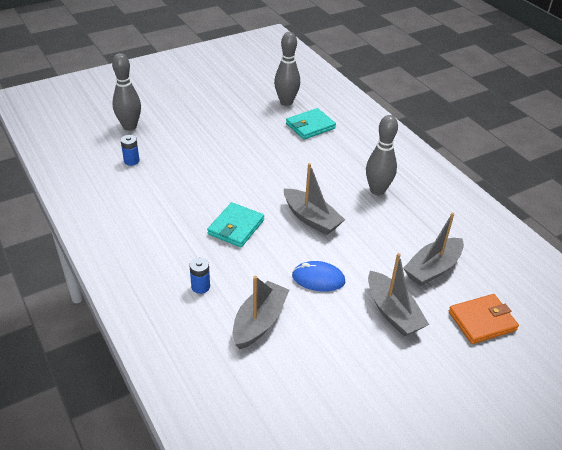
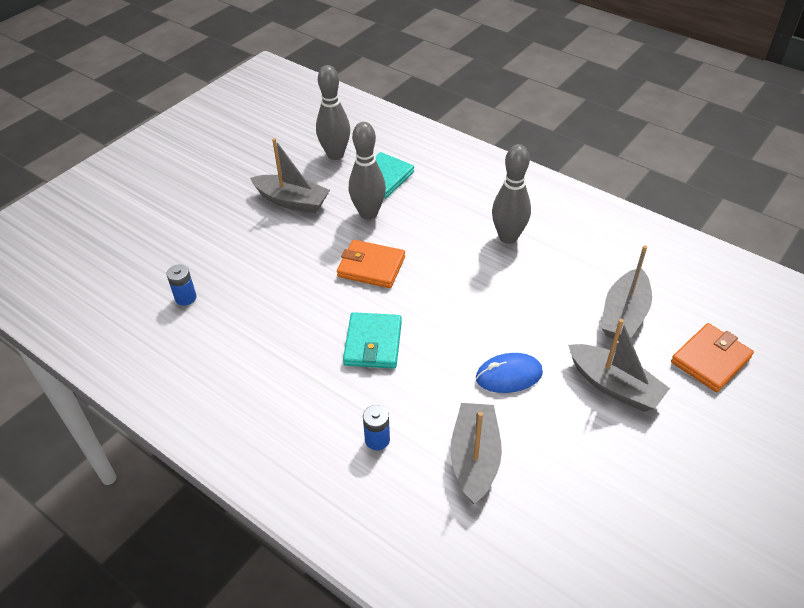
camera: 20 degrees left, 5 degrees up
grey bowling pin [112,53,141,131] -> grey bowling pin moved to [349,122,386,220]
grey boat [284,163,345,235] -> grey boat moved to [250,138,330,213]
none -> orange wallet [337,240,405,288]

